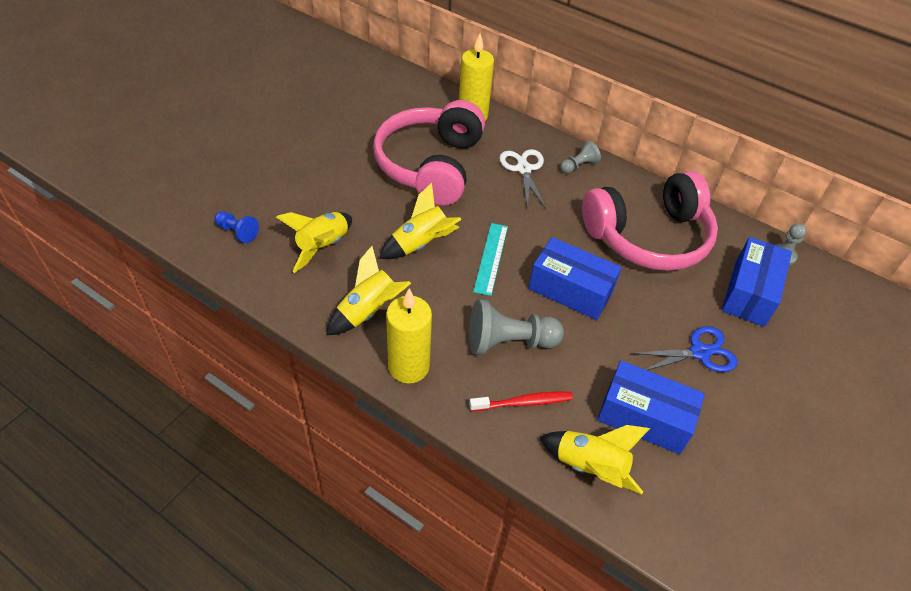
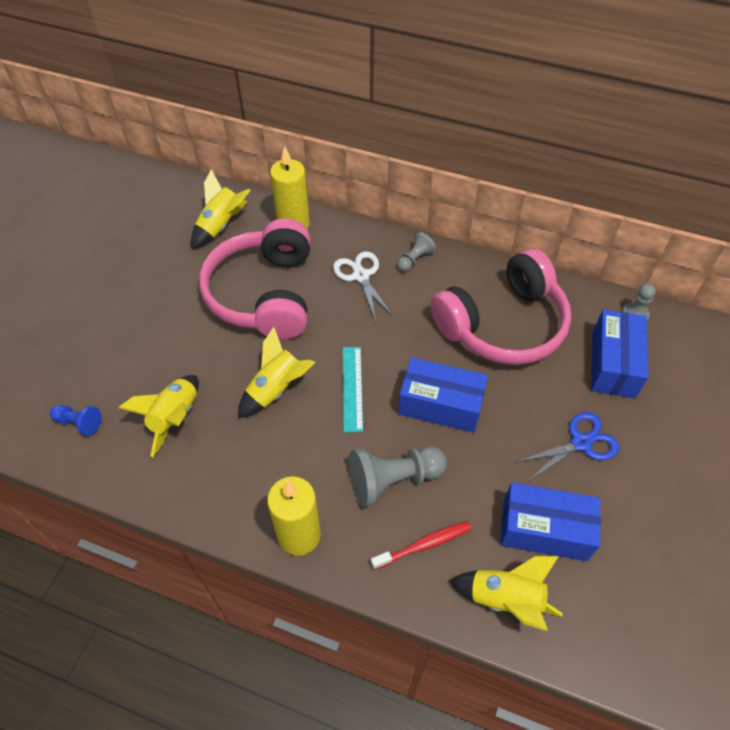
camera: 10 degrees left, 5 degrees up
yellow rocket [326,246,411,335] -> yellow rocket moved to [191,169,251,249]

